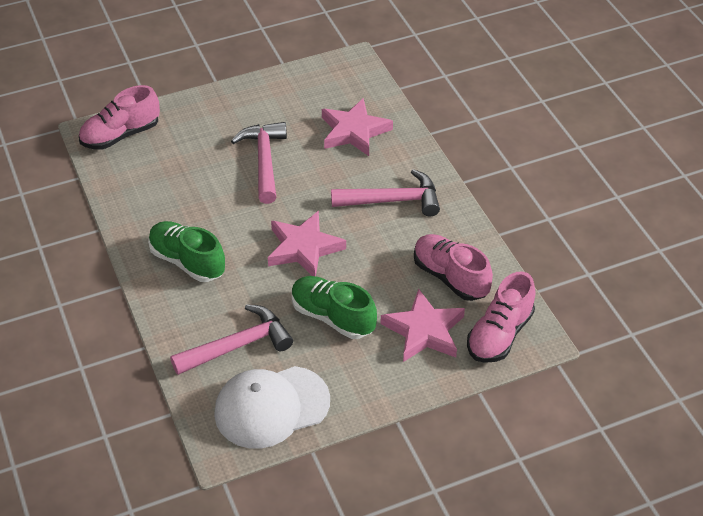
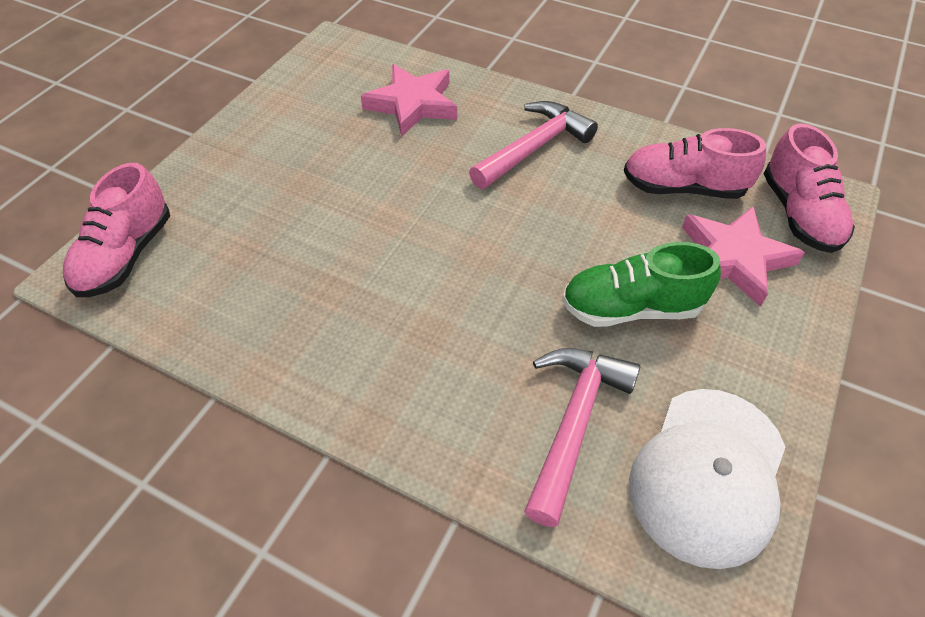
camera: 40 degrees left, 5 degrees up
green shoe [148,221,225,282] -> none
pink hammer [231,122,287,204] -> none
pink star [268,211,346,276] -> none

